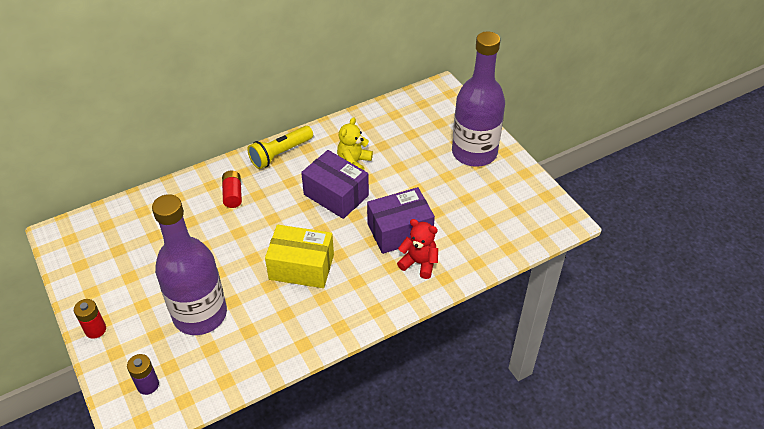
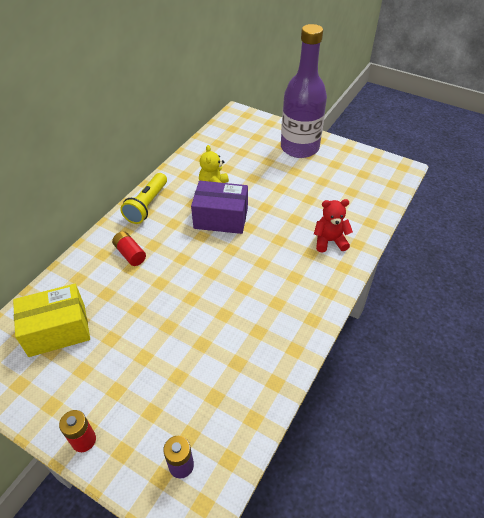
camera: 30 degrees left, 0 degrees up
purple bottle [152,194,227,335] -> none
yellow box [265,225,334,288] -> yellow box moved to [13,284,90,357]
purple box [367,187,435,254] -> none

